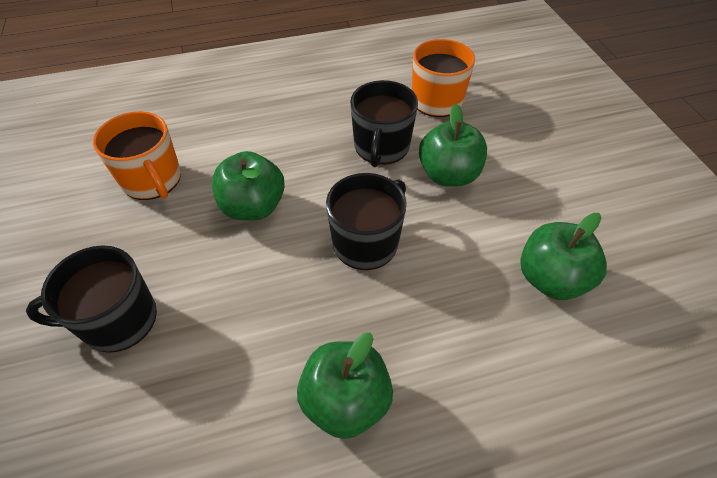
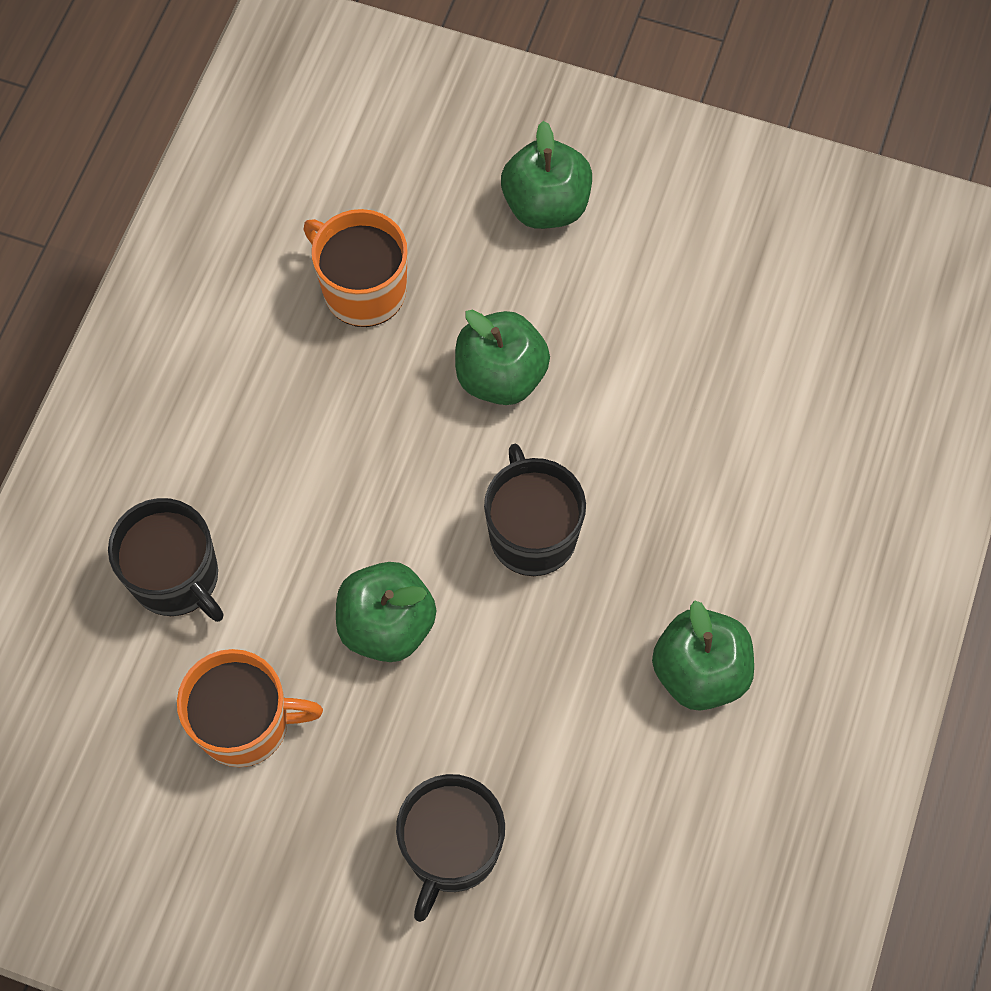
camera: 55 degrees left, 15 degrees up
black mug [350,80,418,167] -> black mug moved to [108,498,224,622]
green apple [520,213,607,300] -> green apple moved to [501,121,592,229]

